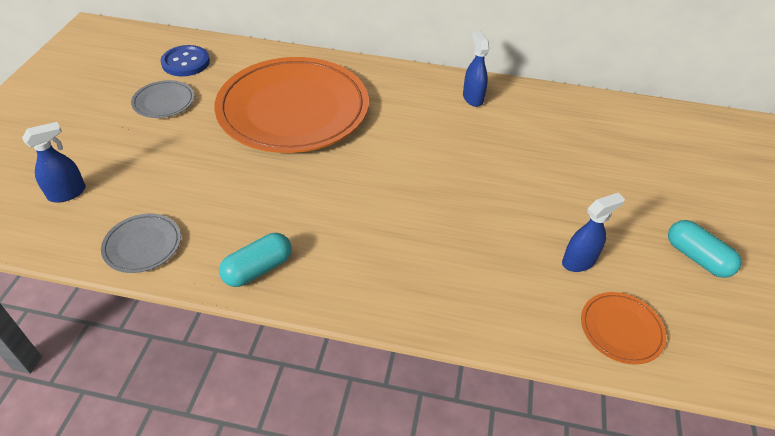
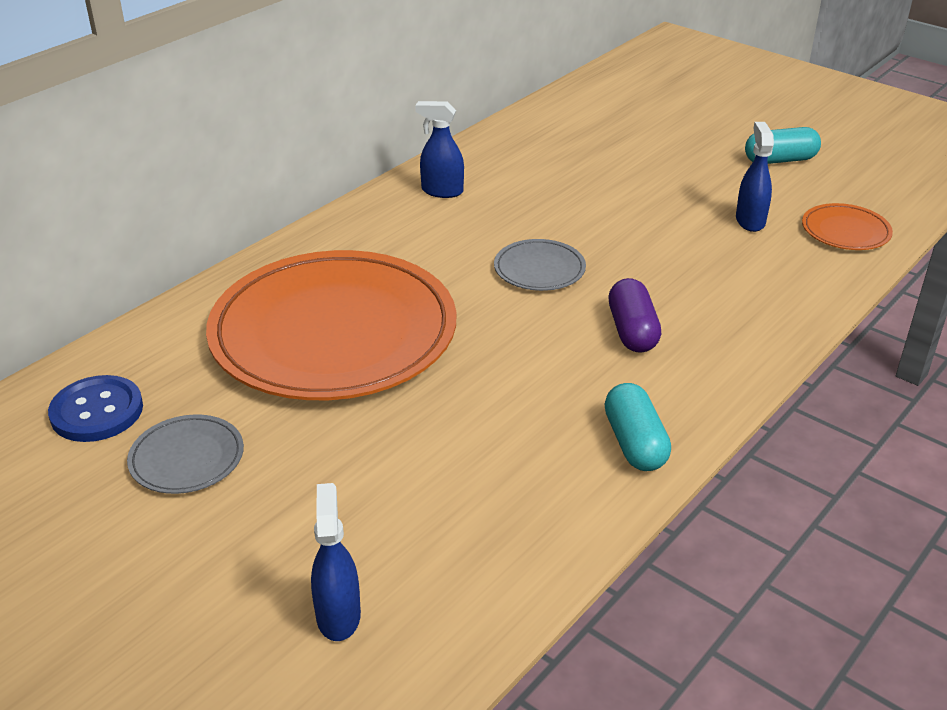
camera: 60 degrees left, 10 degrees down
grey plate [101,214,181,273] -> grey plate moved to [494,239,586,291]
none -> purple capsule [608,278,661,353]

